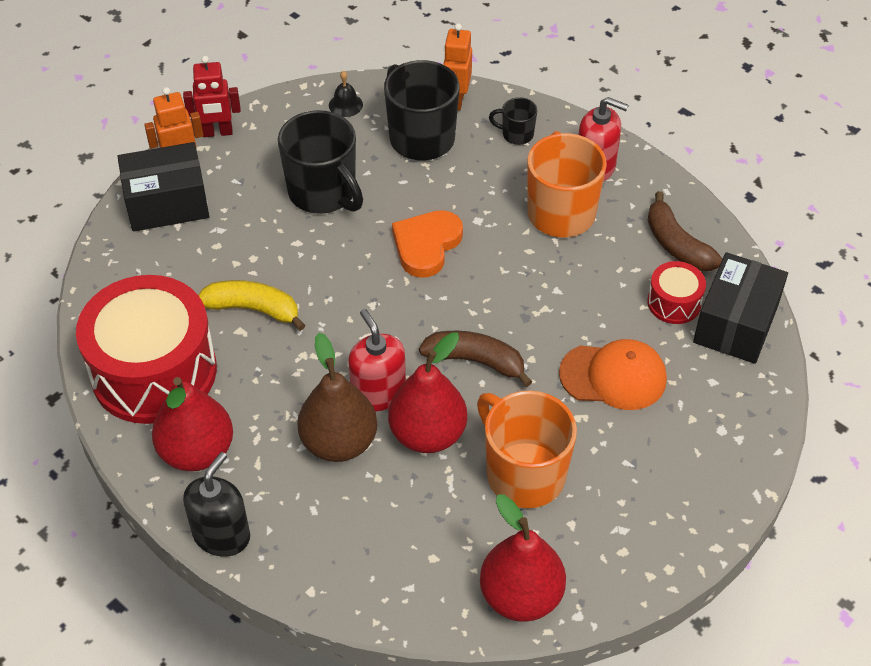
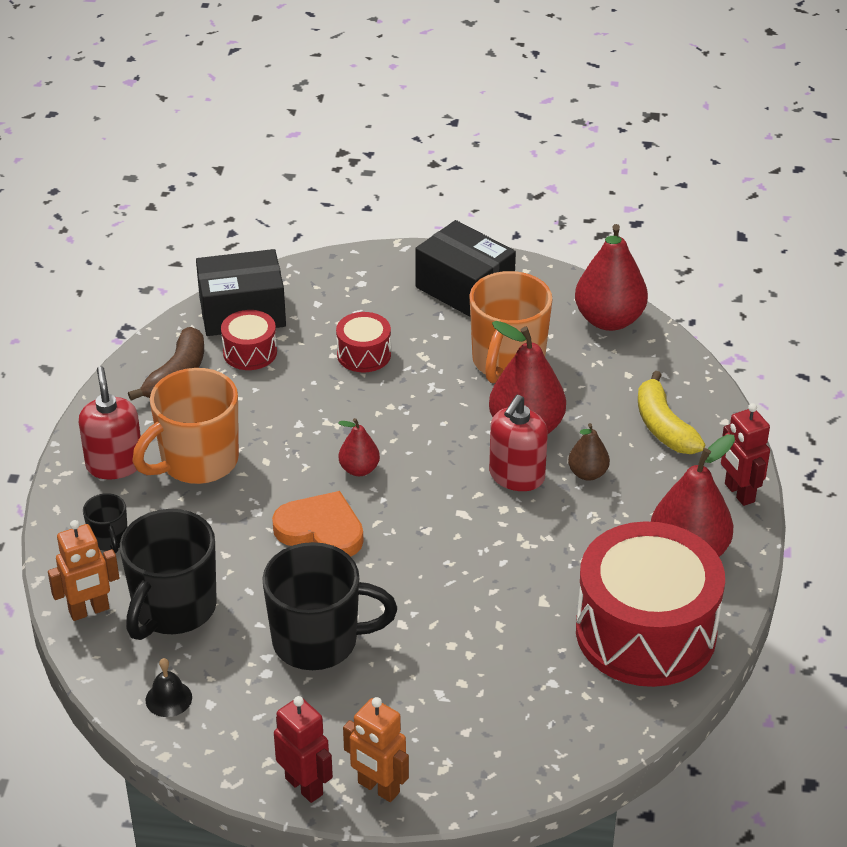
camera: 125 degrees left, 10 degrees down
black box [118,142,209,232] -> black box moved to [415,220,516,317]
black soap dispenser [183,452,250,557] -> red robot [721,403,770,506]
yellow banana [198,280,305,331] -> yellow banana moved to [638,371,705,454]
black mug [278,110,363,214] -> black mug turned 75 degrees clockwise [262,542,397,670]
brown pear [297,333,377,462] -> brown pear [568,423,610,481], size x0.53
orange heart [392,210,463,278] -> orange heart turned 150 degrees counterclockwise [272,491,364,557]
brown banana [419,331,533,387] -> none
orange cap [559,339,667,410] -> red drum [336,312,391,372]
none -> red pear [338,418,380,476]

